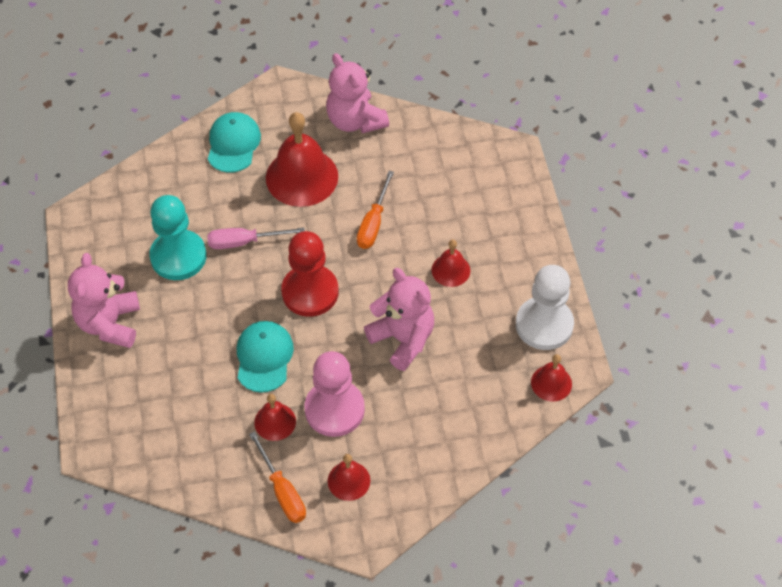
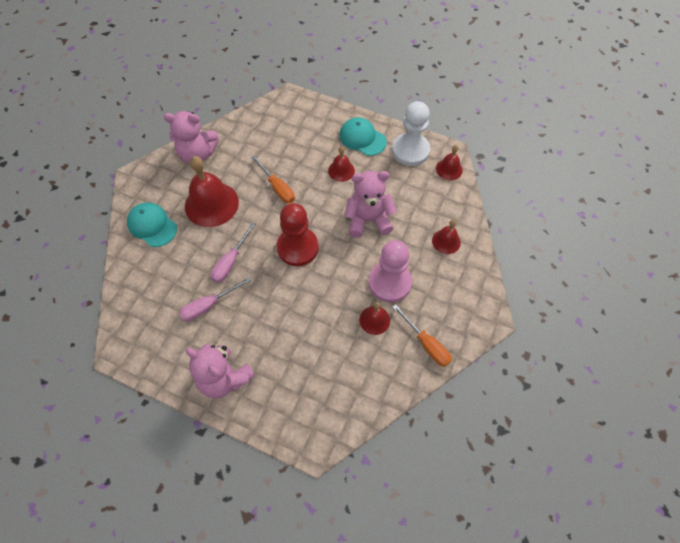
camera: 55 degrees left, 5 degrees up
turquoise pawn [149,195,207,280] -> pink screwdriver [179,277,251,322]
turquoise cap [237,321,294,393] -> turquoise cap moved to [340,117,387,156]
orange screwdriver [249,431,306,523] -> orange screwdriver turned 45 degrees clockwise [393,304,452,367]
red bell [328,454,370,501] -> red bell moved to [432,220,461,254]

